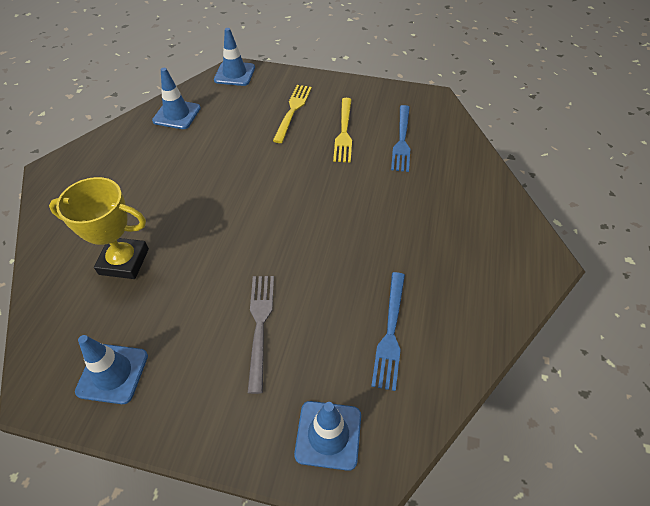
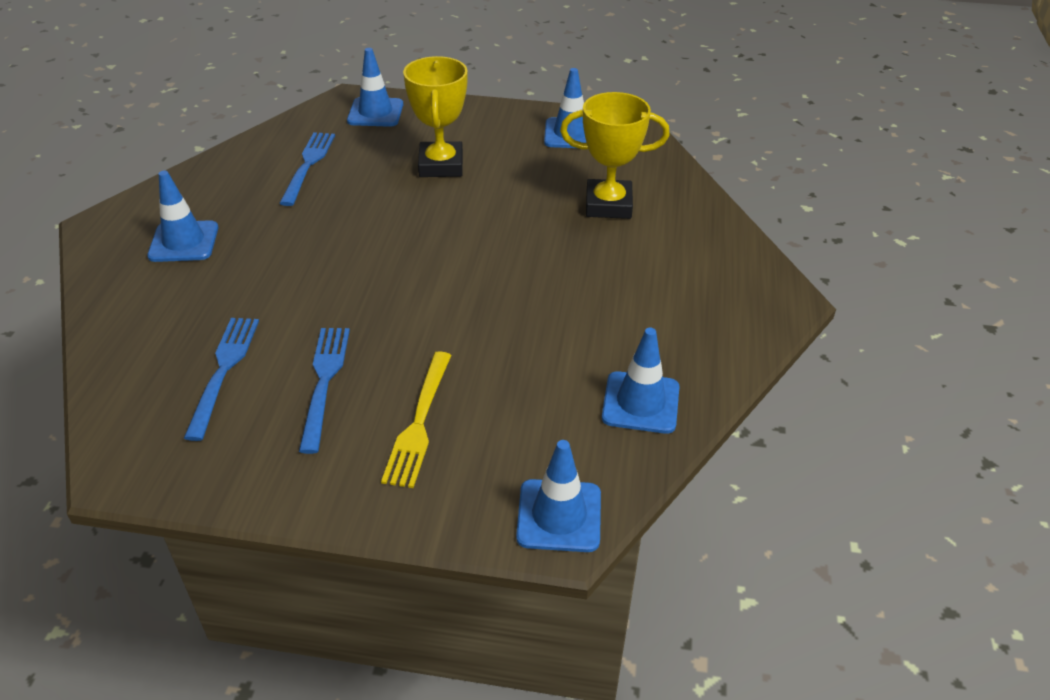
camera: 175 degrees right, 10 degrees down
grey fork [248,276,274,394] -> yellow trophy [403,56,468,177]
yellow fork [333,98,352,163] -> blue fork [299,328,350,454]
none -> blue traffic cone [147,171,218,262]

